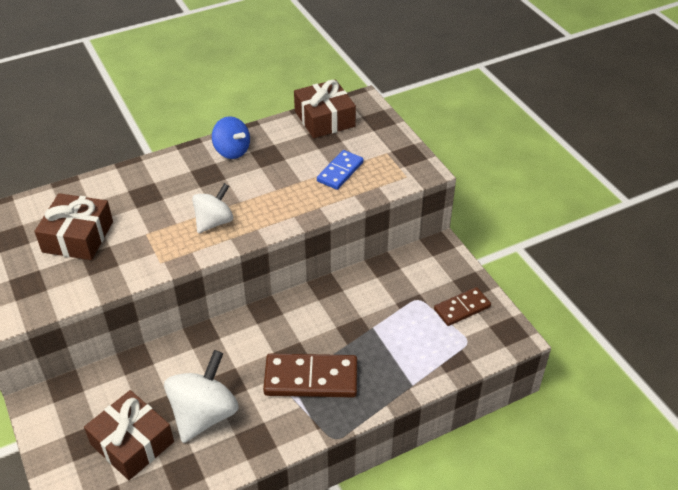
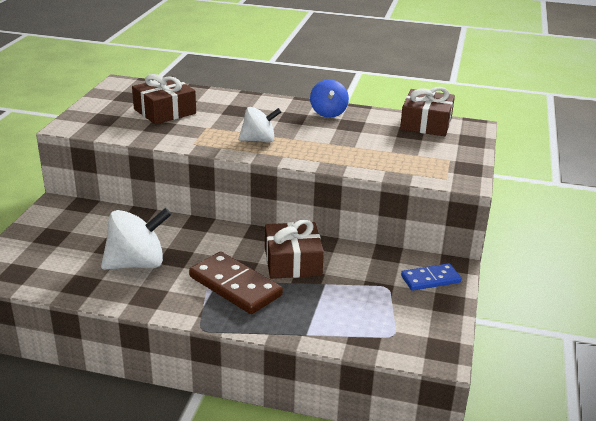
camera: 40 degrees right, 15 degrees down
brown gift [84,390,174,480] -> brown gift moved to [265,220,324,279]
blue domino [317,150,364,190] -> blue domino moved to [401,263,461,291]
brown domino [434,287,491,326] -> none

